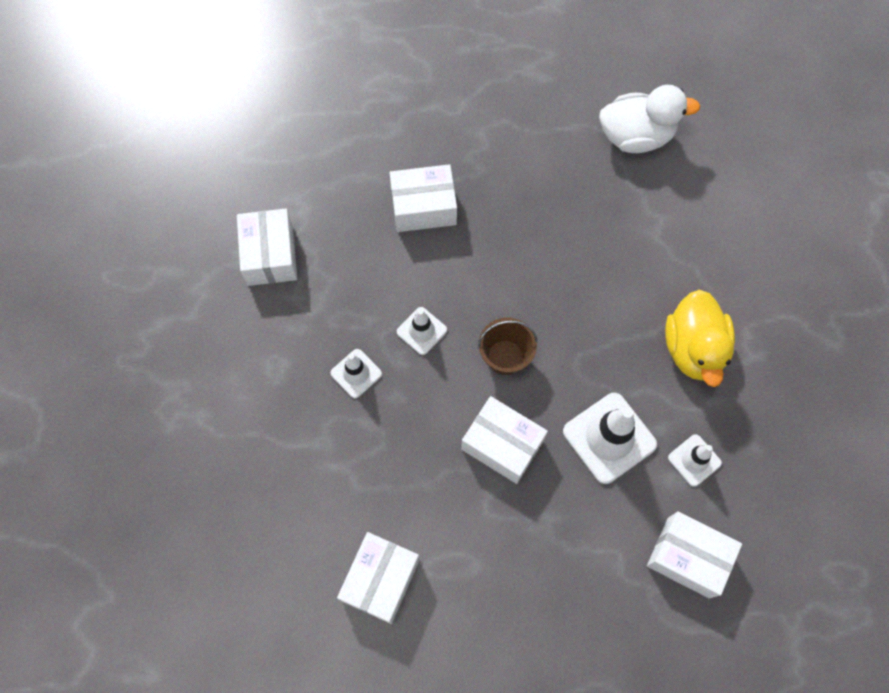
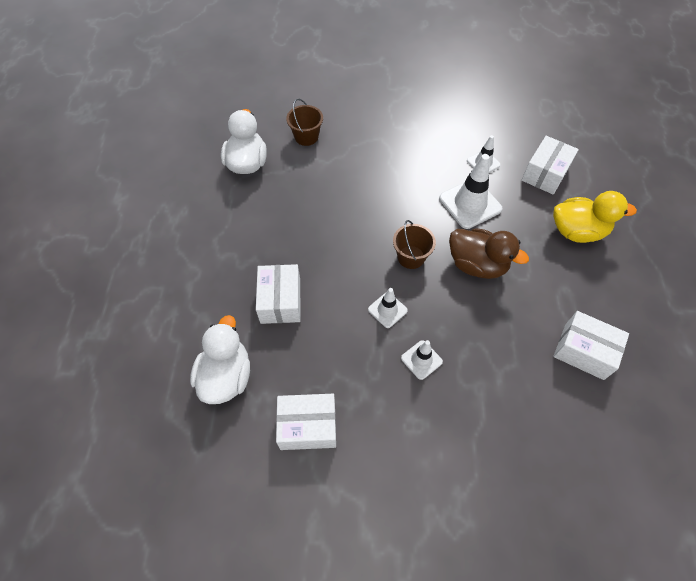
camera: 85 degrees left, 10 degrees down
white box [461,396,548,484] -> brown duck [449,228,529,279]
yellow duck [665,289,735,387] -> yellow duck moved to [553,191,637,243]
none -> white duck [190,315,250,404]
none -> brown bucket [286,99,323,146]

